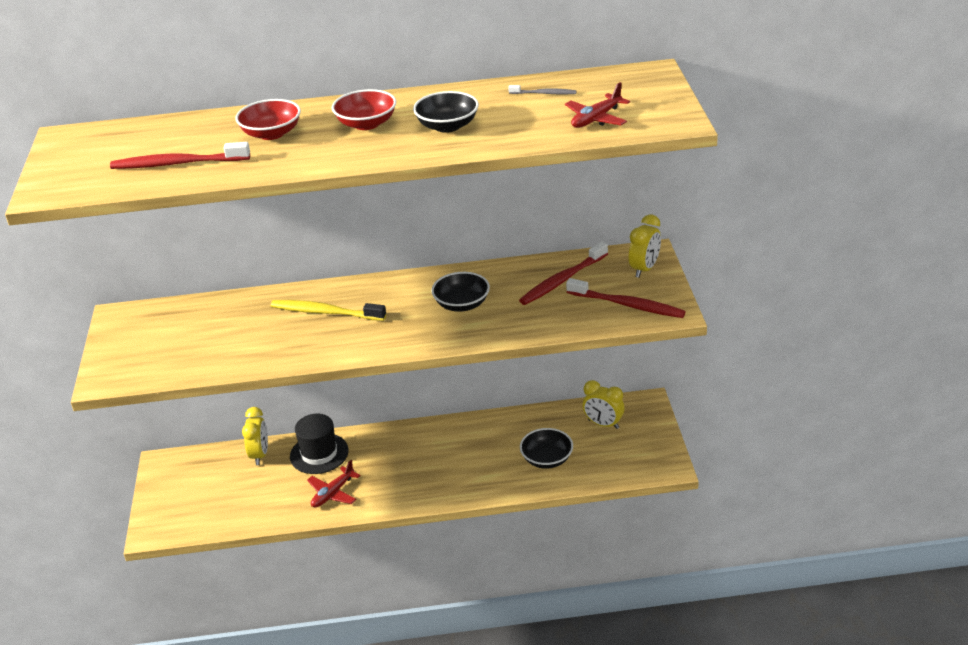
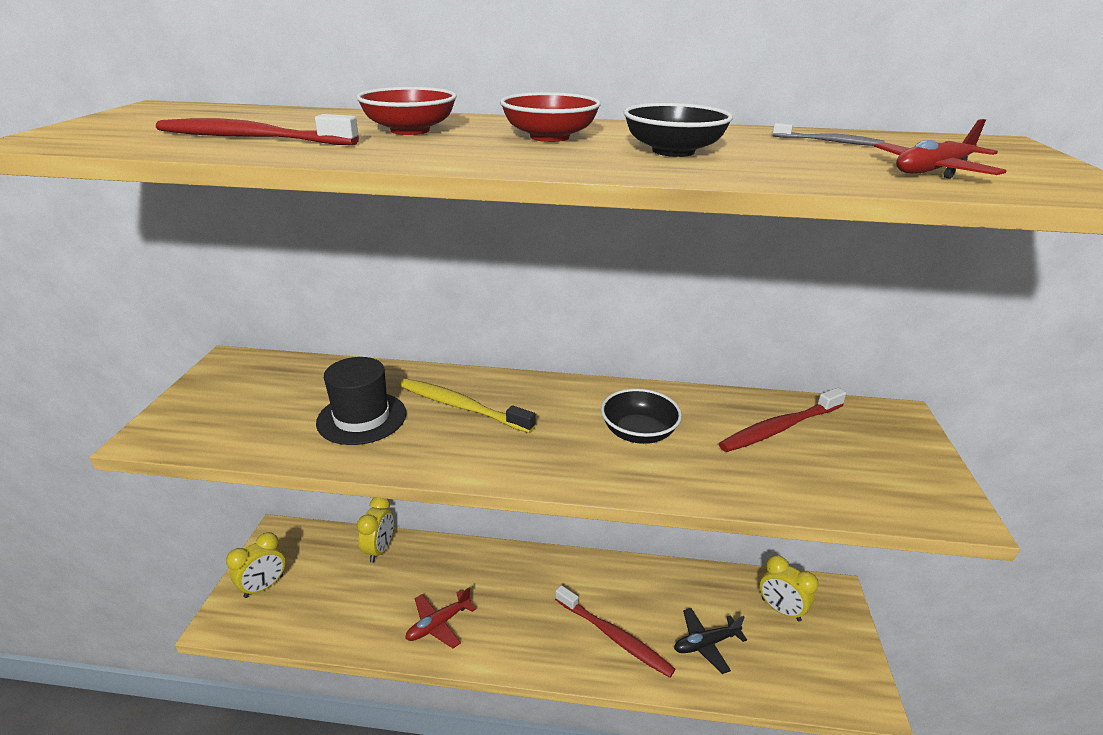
camera: 10 degrees right, 5 degrees down
black hat [290,414,349,474] -> black hat moved to [316,357,406,445]
black bowl [520,428,573,469] -> black plane [674,608,747,674]
red toothbrush [566,278,686,318] -> red toothbrush moved to [555,585,676,678]
yellow clock [629,215,661,278] -> yellow clock moved to [226,532,285,598]

